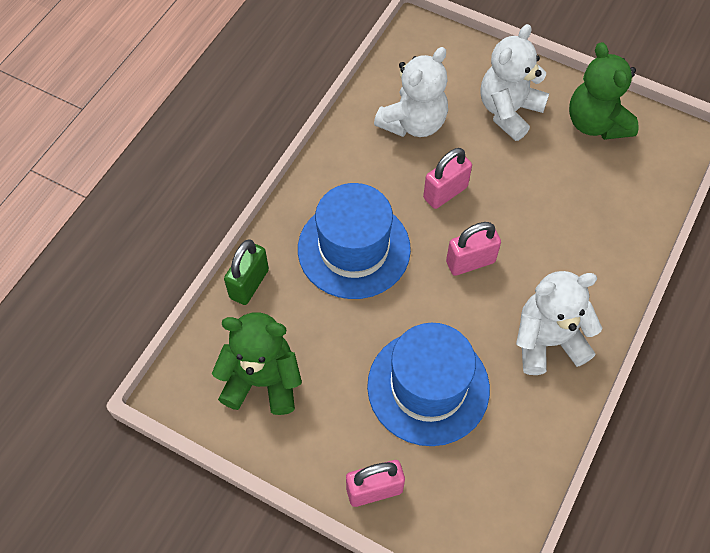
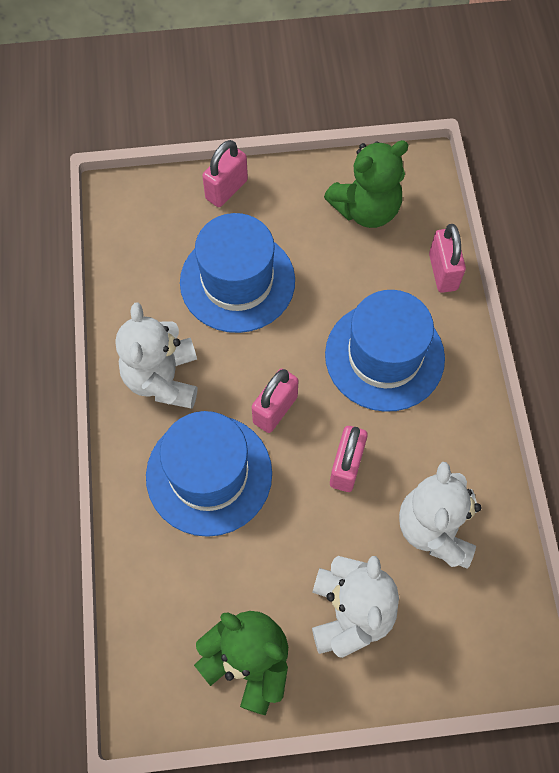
camera: 145 degrees right, 5 degrees up
green padlock [224,240,269,305] -> pink padlock [429,224,466,293]
white teddy bear [516,271,602,375] -> white teddy bear turned 135 degrees clockwise [115,303,197,409]
none -> blue hat [146,411,272,537]

